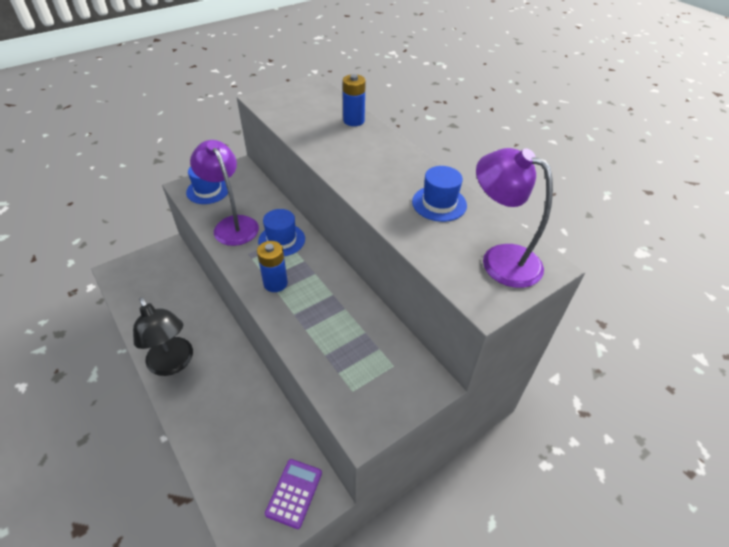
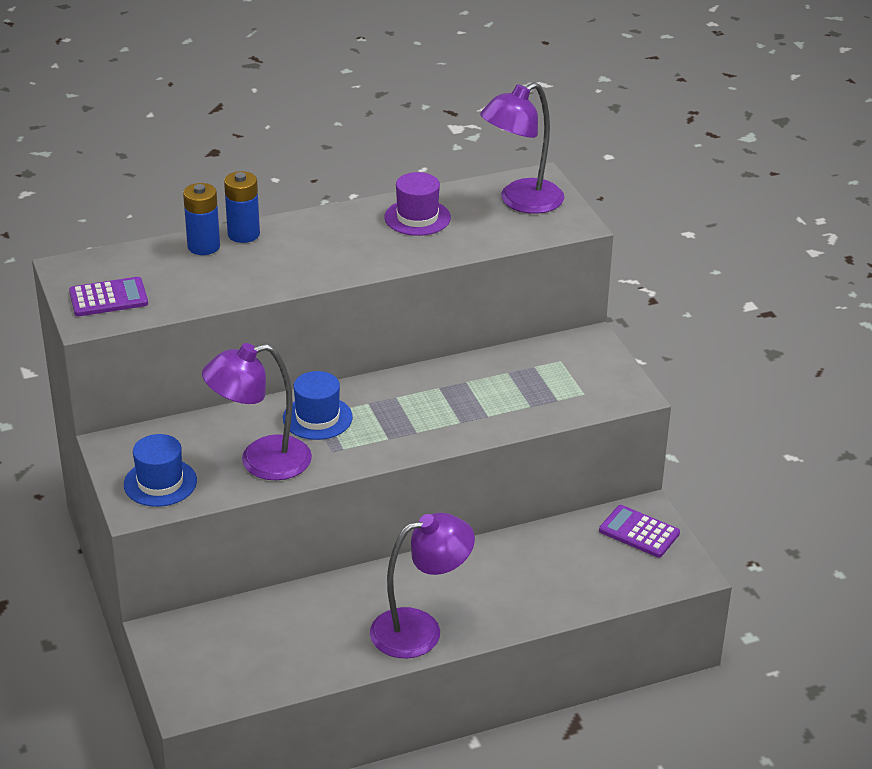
camera: 75 degrees left, 10 degrees down
black lamp [133,297,193,376] -> purple lamp [370,513,475,658]
blue battery [257,241,288,292] -> blue battery moved to [224,171,260,243]
blue hat [412,166,467,222] -> purple hat [384,172,451,236]
none -> purple calculator [69,277,148,316]

